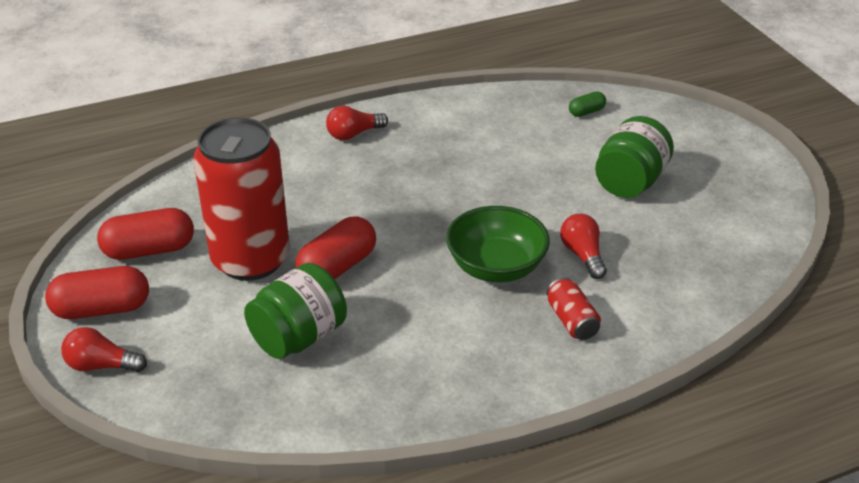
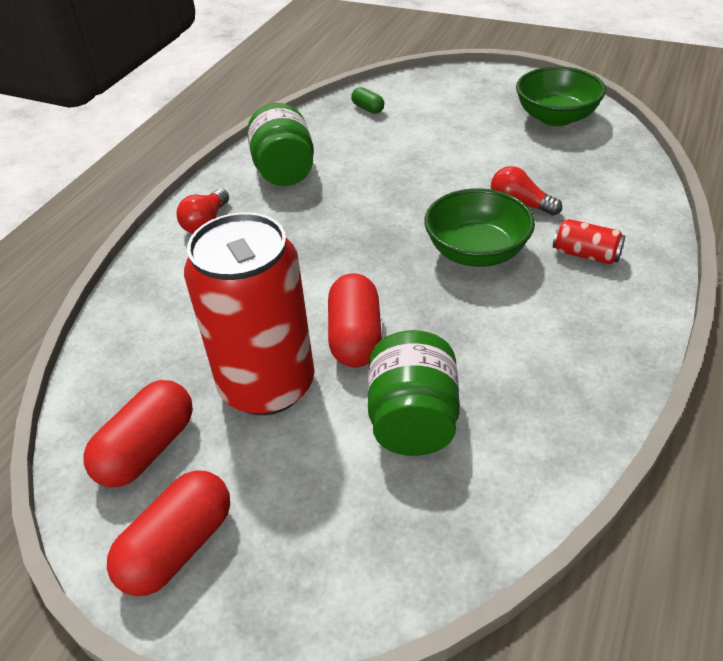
camera: 40 degrees left, 5 degrees up
red light bulb [61,327,147,373] -> none
green capsule [569,91,606,117] -> green capsule turned 60 degrees counterclockwise [351,87,384,114]
green jar [595,116,674,198] -> green jar moved to [247,103,314,186]
none -> green bowl [516,67,606,126]

